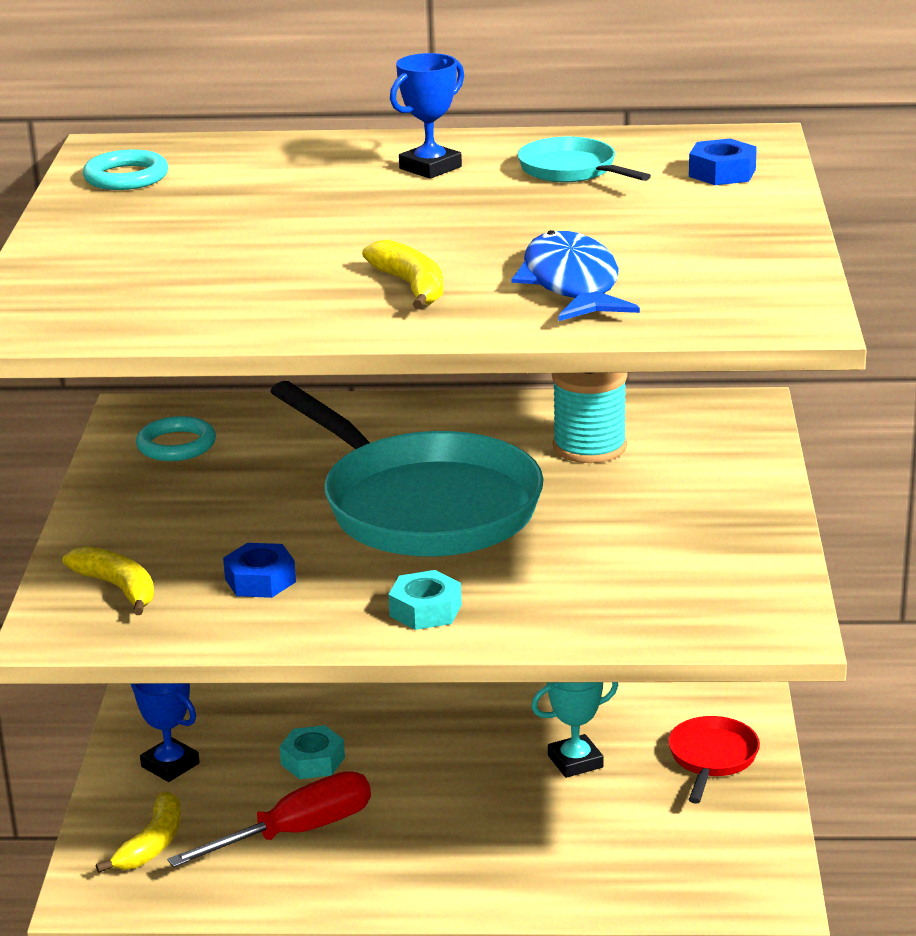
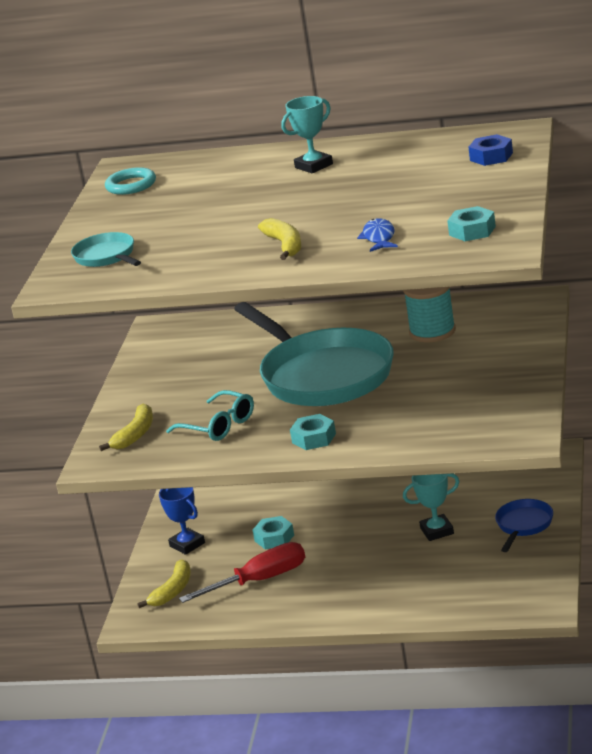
camera: 10 degrees right, 0 degrees up
yellow banana [63,546,154,615] -> yellow banana turned 60 degrees clockwise [99,404,153,451]
turquoise ring [136,416,216,461] -> none
blue nut [223,543,296,598] -> turquoise glasses [166,390,254,441]
blue trophy [390,53,464,179] -> turquoise trophy [281,96,333,173]
blue fish [512,230,640,321] -> blue fish [357,218,398,252], size x0.58
turquoise pan [517,137,651,182] -> turquoise pan moved to [71,232,141,267]
red pan [668,716,760,804] -> blue pan [495,499,553,552]
none -> turquoise nut [447,206,496,241]

